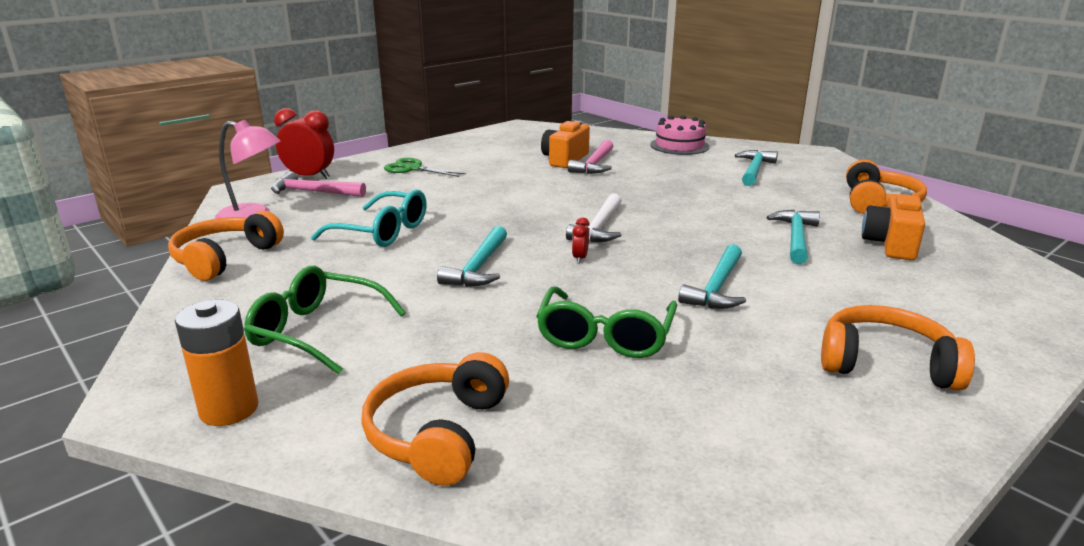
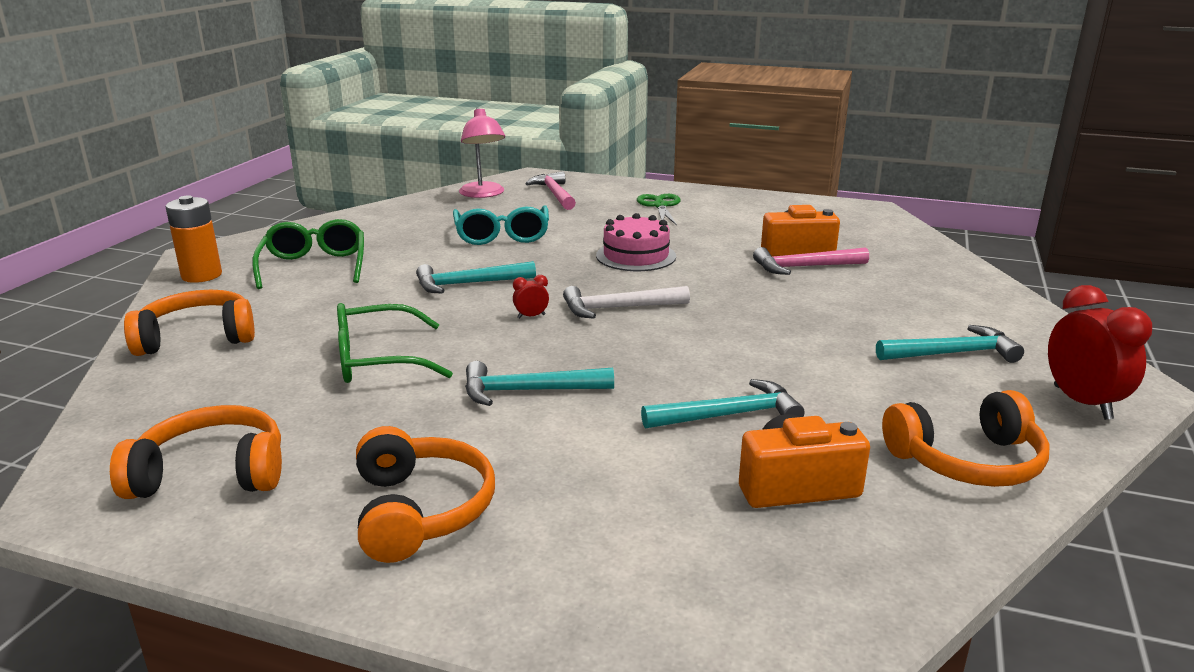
camera: 60 degrees right, 0 degrees up
orange headphones [168,211,284,281] -> orange headphones moved to [110,405,282,499]
red clock [274,108,334,179] -> red clock moved to [1048,285,1152,420]
pink cake [650,115,710,155] -> pink cake moved to [596,213,676,271]

